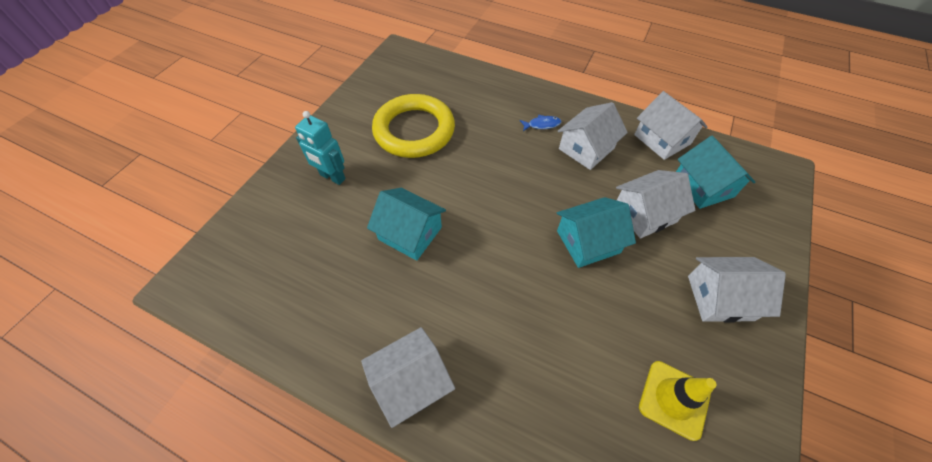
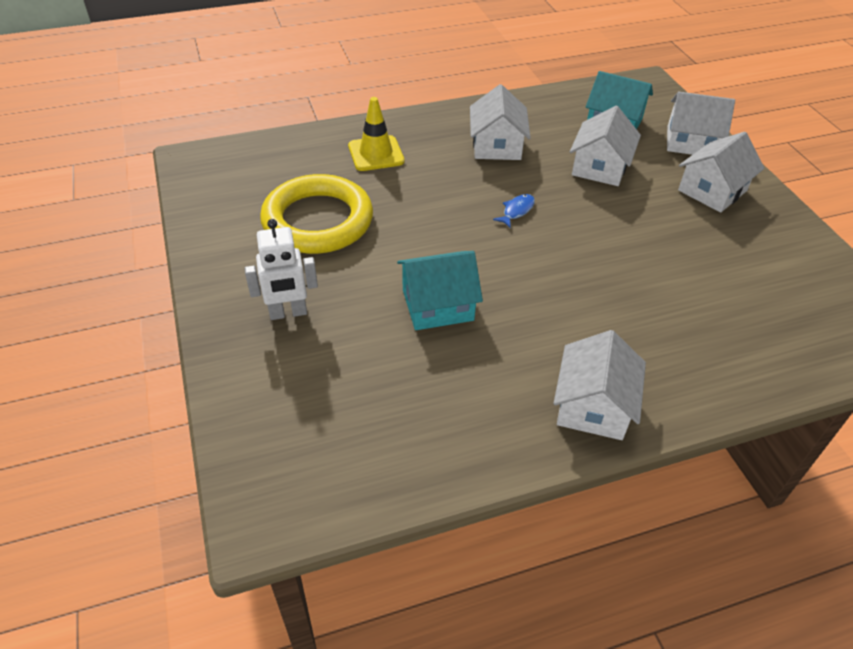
camera: 45 degrees left, 10 degrees down
turquoise robot [295,111,346,185] -> white robot [245,219,318,320]
blue fish [520,115,561,131] -> blue fish moved to [493,194,535,228]
turquoise house [557,197,636,268] -> none
white house [634,91,708,160] -> white house moved to [667,92,735,155]
yellow traffic cone [639,361,716,441] -> yellow traffic cone moved to [348,97,405,171]

